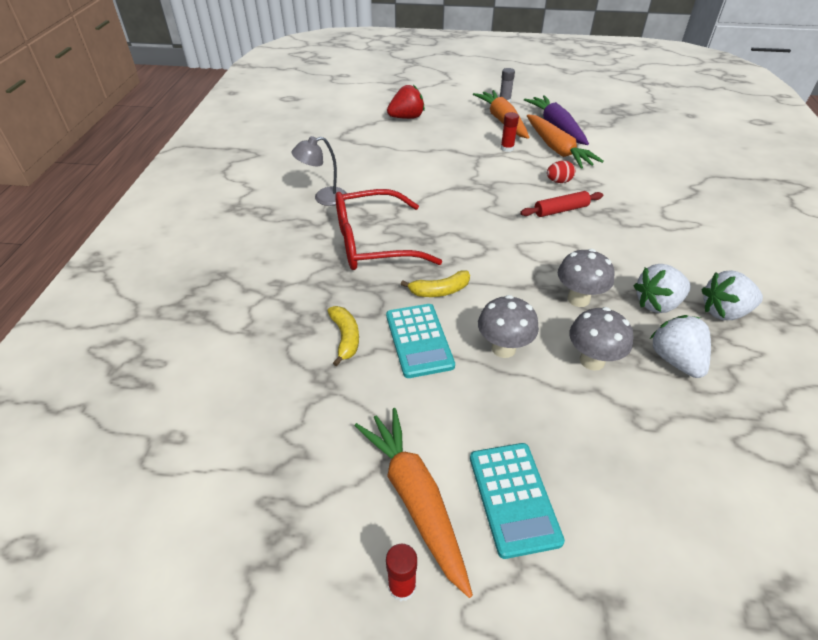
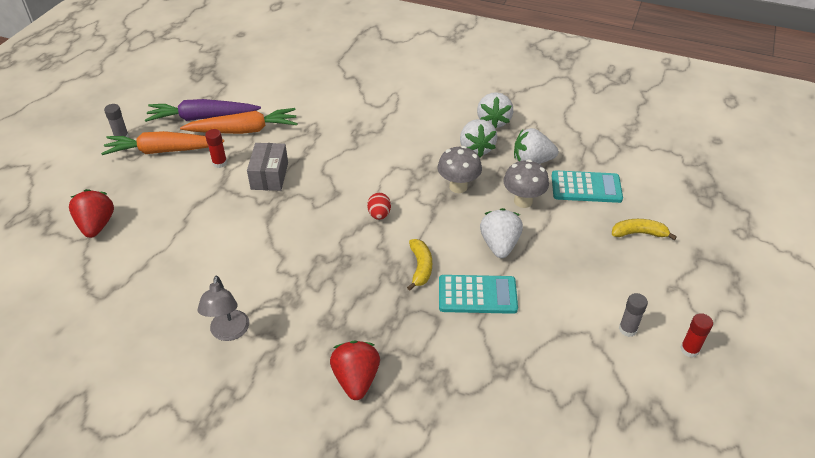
camera: 75 degrees left, 0 degrees up
yellow banana [328,306,359,366] -> yellow banana moved to [612,219,677,240]
red glasses [335,189,442,270] -> none
orange carrot [355,408,473,598] -> grey glue stick [619,293,648,337]
turquoise calculator [470,443,565,559] -> turquoise calculator moved to [552,170,623,203]
grey mushroom [478,295,539,358] -> white strawberry [480,208,523,258]
red rolling pin [520,191,603,217] -> none
red egg [547,160,575,183] -> red egg moved to [367,193,391,220]
none -> grey box [247,143,288,191]
none -> red strawberry [330,341,380,400]

